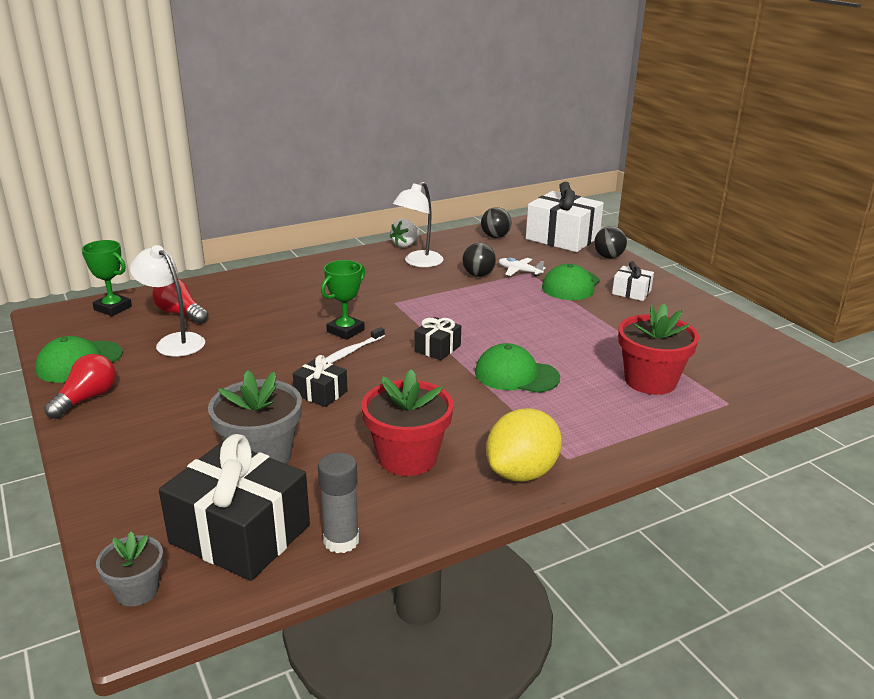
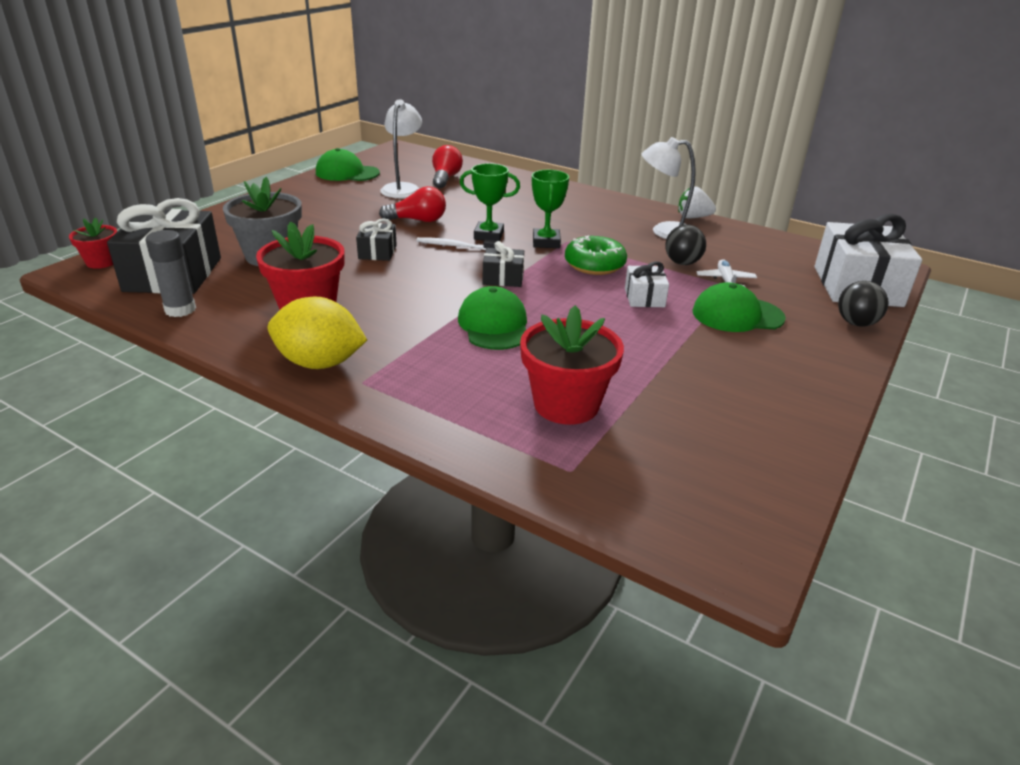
camera: 60 degrees right, 5 degrees up
red light bulb [44,354,116,419] -> red light bulb moved to [379,186,446,222]
green trophy [82,240,132,316] -> green trophy moved to [532,170,569,248]
grey flower pot [96,532,163,607] -> red flower pot [69,217,117,269]
black ball [481,207,511,238] -> none
white gift [612,261,654,301] -> white gift moved to [625,261,669,307]
none -> green donut [565,236,627,275]

